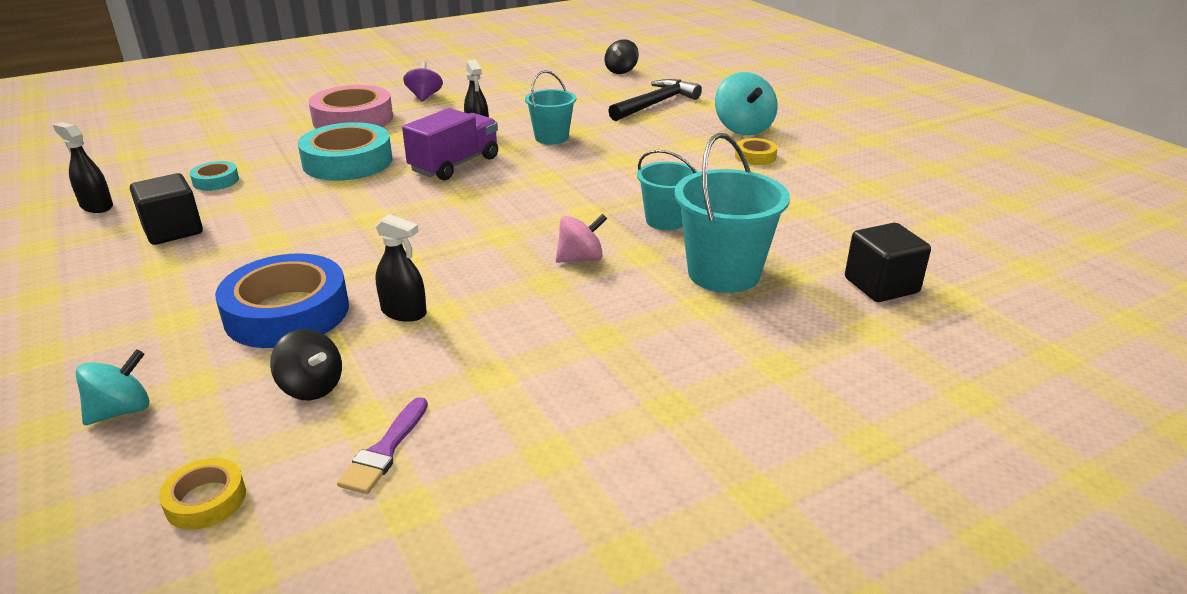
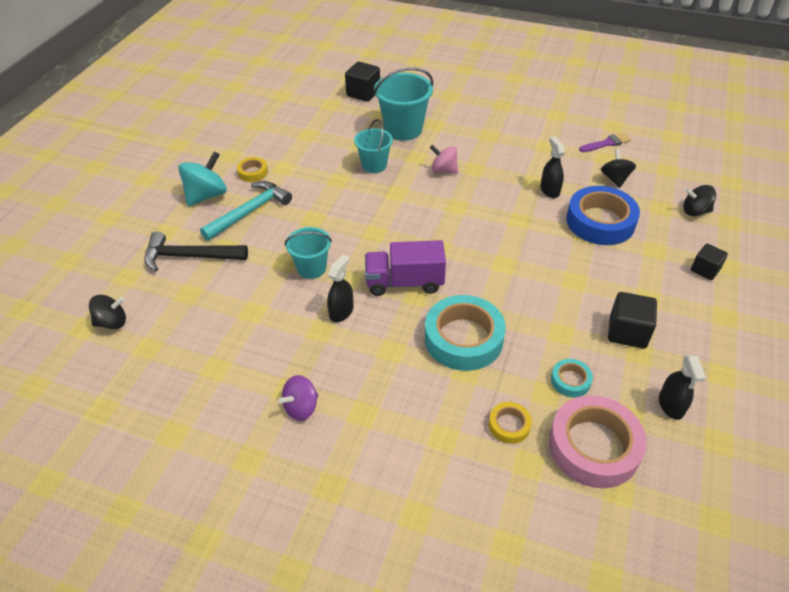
camera: 130 degrees left, 15 degrees up
turquoise spinning top [76,349,149,425] -> black spinning top [683,185,716,216]
yellow tape [159,458,246,530] -> yellow tape moved to [489,402,532,444]
pink tape [308,85,393,129] -> pink tape moved to [549,395,647,488]
none -> turquoise hammer [200,181,292,241]
none -> black cube [691,244,728,280]

